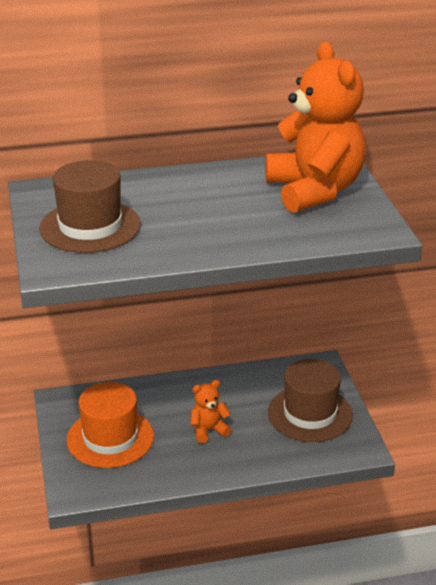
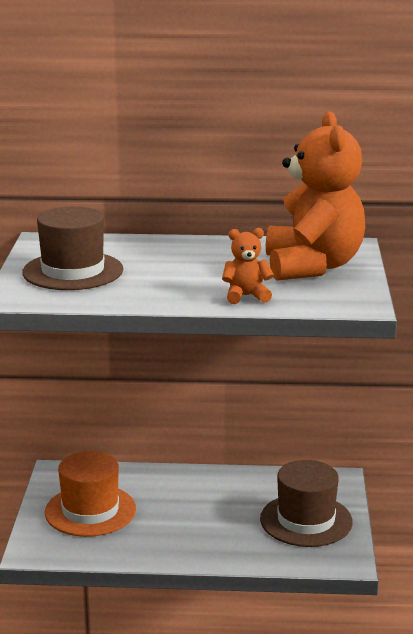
camera: 15 degrees right, 10 degrees down
orange teddy bear [191,380,231,443] -> orange teddy bear moved to [222,228,274,304]

